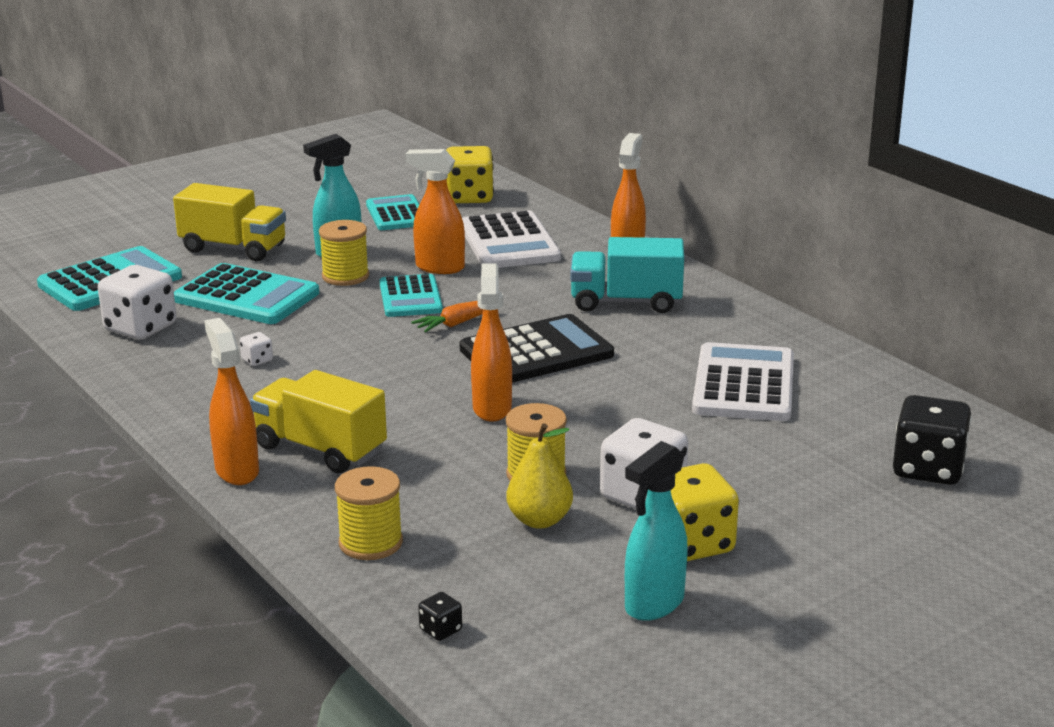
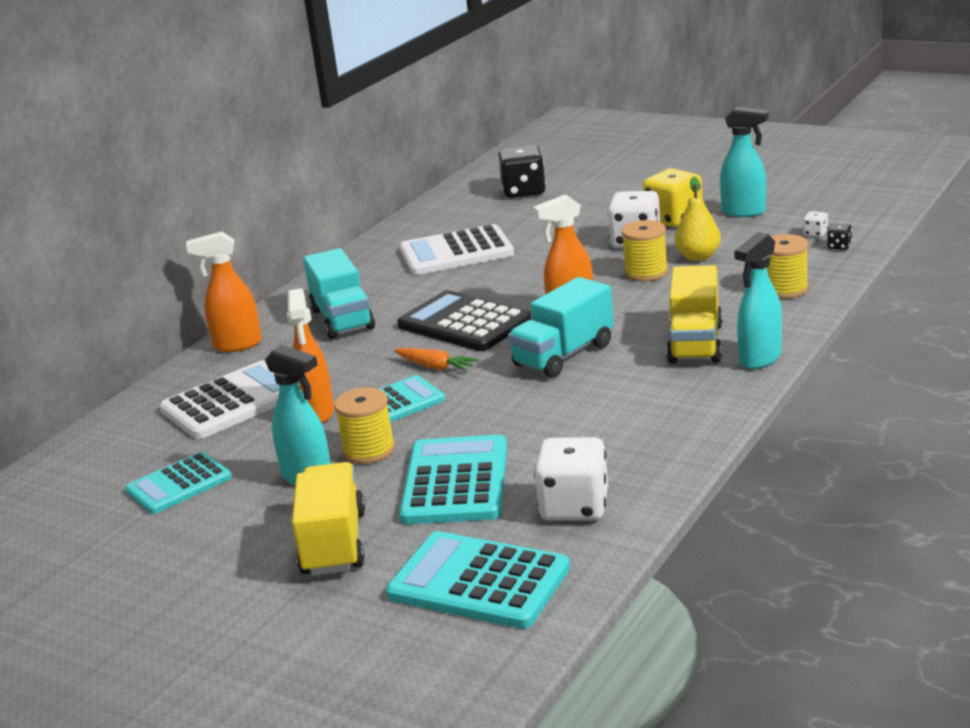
camera: 110 degrees left, 0 degrees up
orange spray bottle [204,318,259,485] -> turquoise spray bottle [734,232,782,369]
white dice [240,332,273,366] -> white dice moved to [803,211,828,237]
yellow dice [446,146,494,203] -> none
none -> turquoise truck [508,277,614,378]

